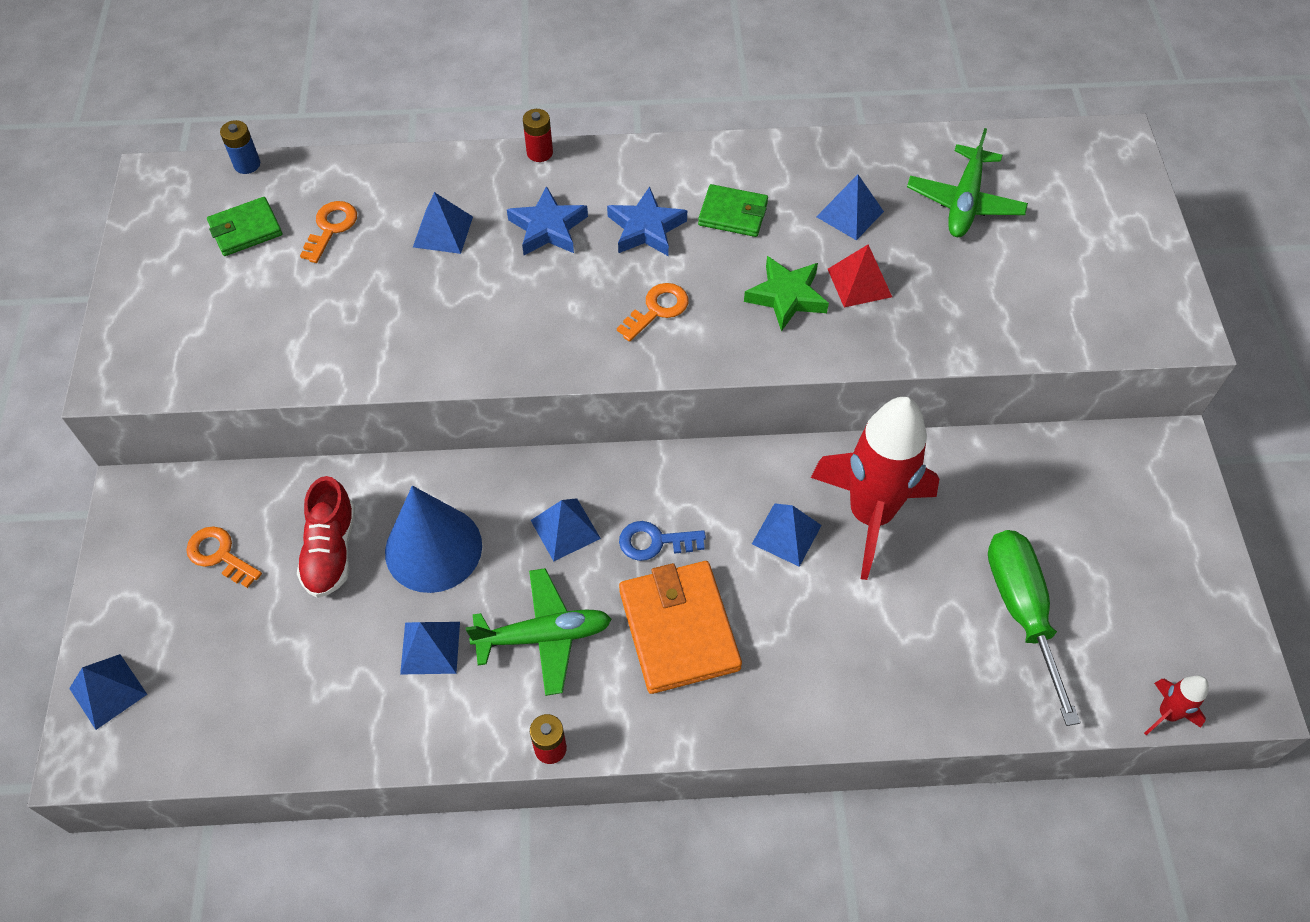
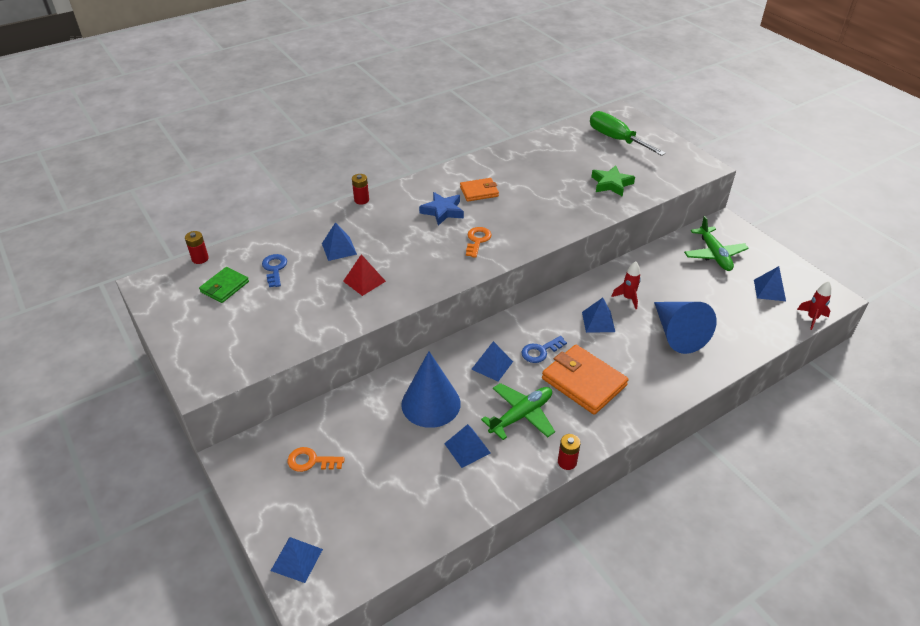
camera: 30 degrees left, 15 degrees down
blue battery [220,120,260,174] -> red battery [185,231,209,264]
red shoe [297,476,355,598] -> none
orange key [300,201,357,263] -> blue key [262,254,287,287]
blue star [507,186,588,255] -> none
green wallet [698,184,768,237] -> orange wallet [460,178,499,201]
green star [744,256,829,332] -> green star moved to [591,165,635,197]
red rocket [811,397,939,580] -> red rocket [611,261,641,309], size x0.43
blue pyramid [816,175,884,241] -> blue pyramid moved to [754,266,786,301]
red pyramid [828,244,892,307] -> red pyramid moved to [343,254,386,296]
green plane [907,128,1028,237] -> green plane moved to [684,216,749,271]
green screwdriver [988,530,1080,726] -> green screwdriver moved to [590,111,666,156]
none -> blue cone [654,302,717,354]

